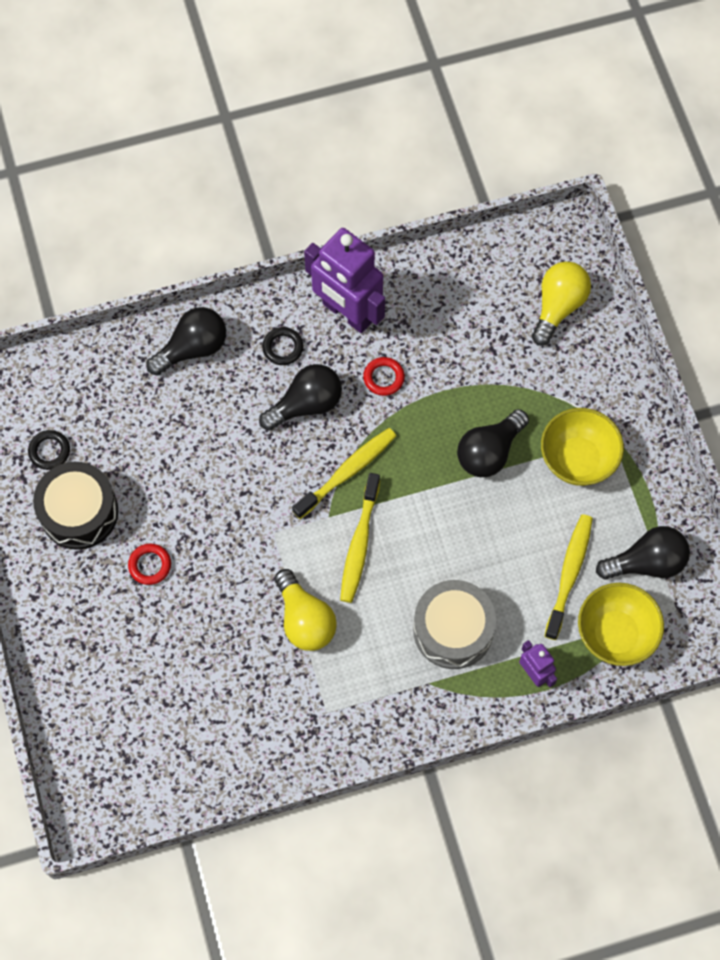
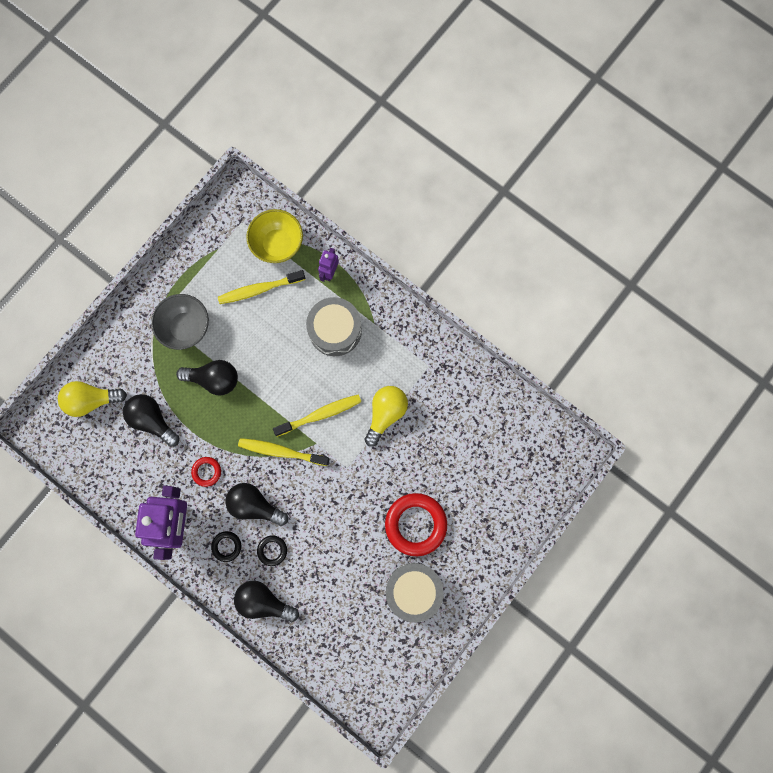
camera: 125 degrees left, 10 degrees up
black ring [28,430,70,470] -> black ring moved to [257,535,287,566]
black drum [33,462,118,550] -> grey drum [386,563,444,623]
red ring [128,544,171,585] -> red ring [385,493,447,556], size x2.06
yellow bowl [541,408,624,486] -> grey bowl [151,294,209,350]
black light bulb [596,526,690,580] -> black light bulb moved to [123,394,179,447]

